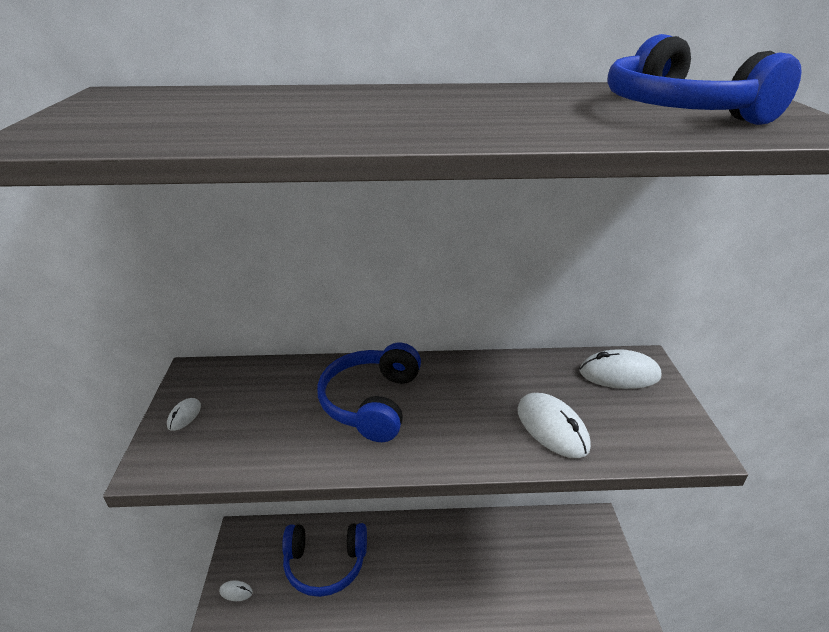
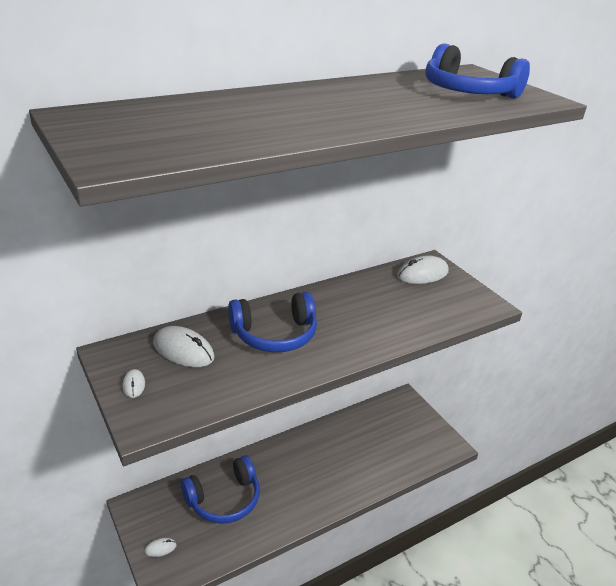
camera: 30 degrees left, 0 degrees up
blue headphones [317,343,421,442] -> blue headphones turned 90 degrees counterclockwise [228,292,317,352]
white mouse [517,393,591,458] -> white mouse moved to [153,326,214,367]

